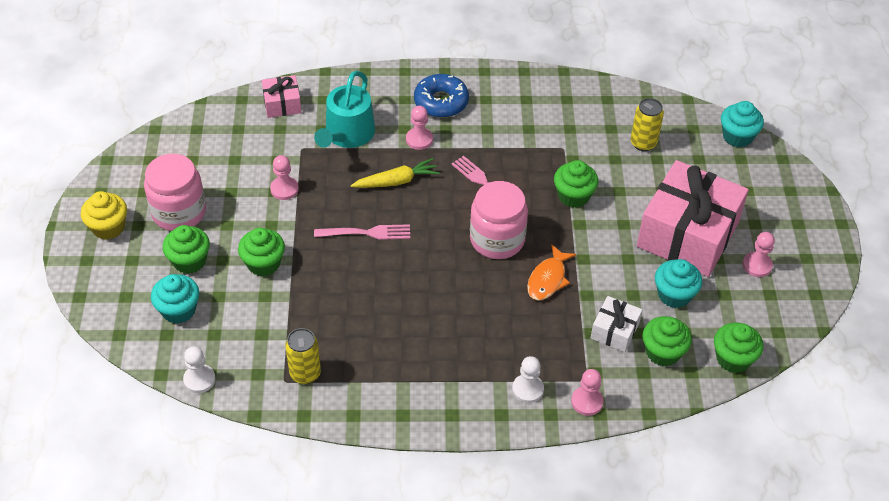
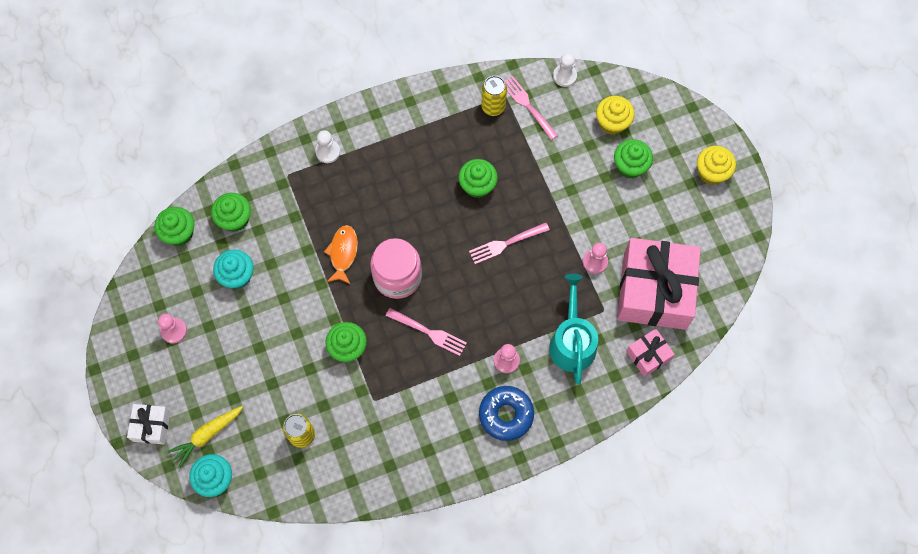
camera: 160 degrees right, 20 degrees up
pink jar [144,154,206,231] -> none
turquoise cupcake [151,274,199,324] -> yellow cupcake [596,96,635,135]
green cupcake [238,228,285,276] -> green cupcake moved to [458,159,498,198]
yellow carrot [351,158,440,188] -> yellow carrot moved to [167,406,243,468]
pink pawn [571,369,603,416] -> none
white gift [591,296,642,352] -> white gift moved to [127,404,170,444]
pink gift [637,160,749,277] -> pink gift moved to [617,238,701,330]
none -> pink fork [504,76,558,140]

